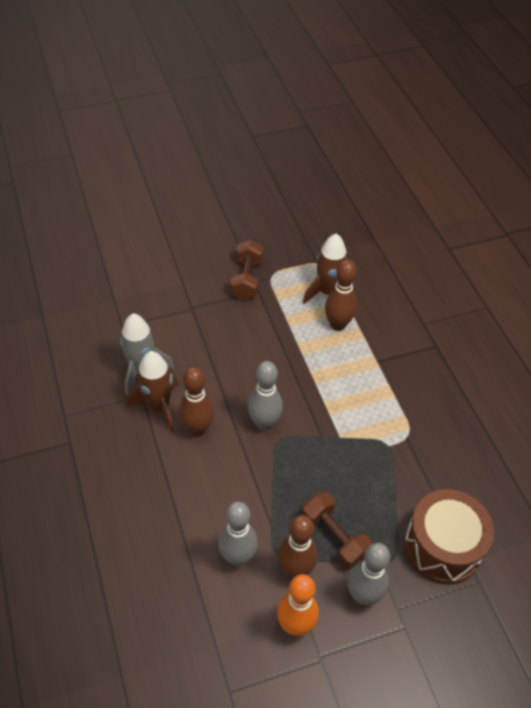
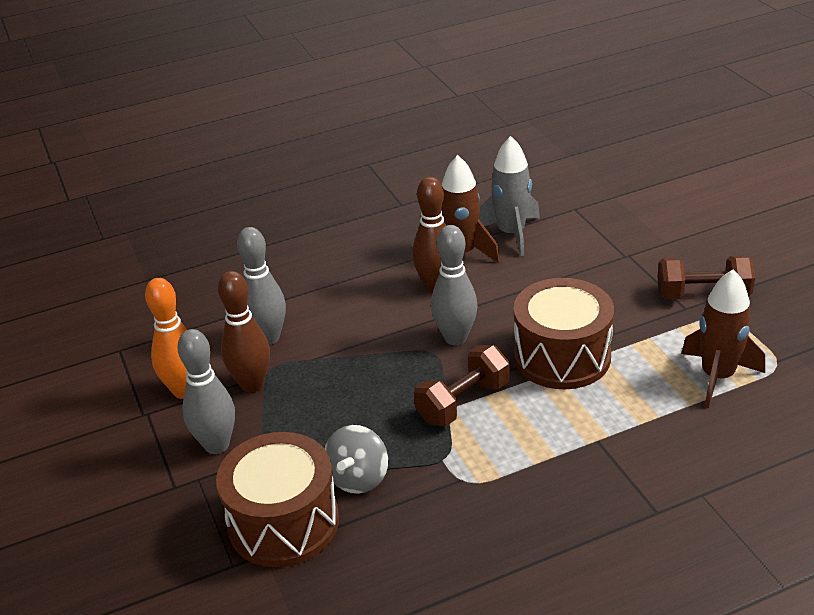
camera: 90 degrees right, 15 degrees down
brown dumbbell [302,491,373,570] -> brown dumbbell moved to [414,345,509,427]
brown bowling pin [325,259,357,331] -> none
none -> grey spinning top [324,425,388,494]
none -> brown drum [513,278,614,389]

